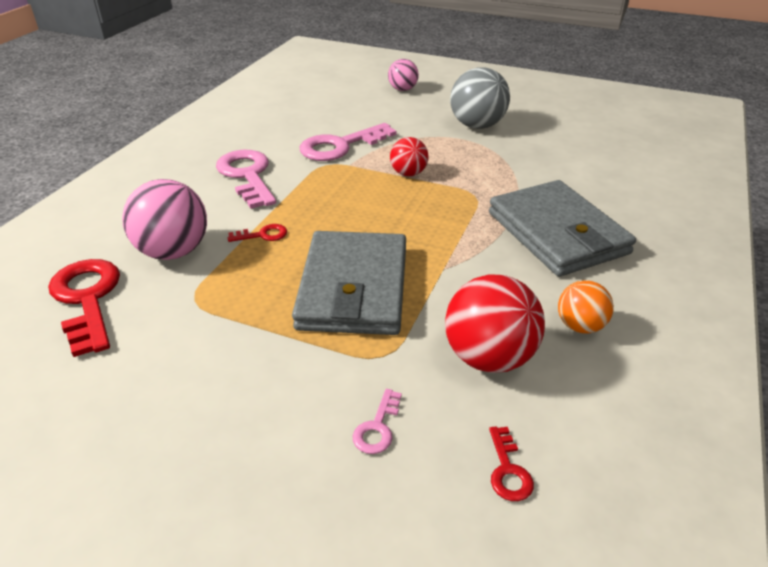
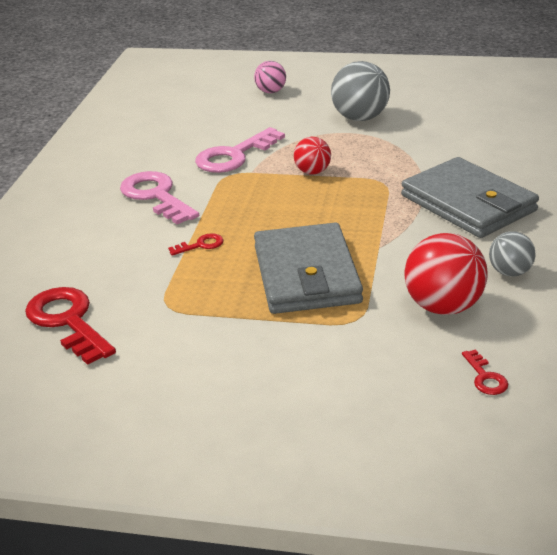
camera: 10 degrees left, 5 degrees down
pink ball [122,179,207,260] -> none
pink key [353,389,402,454] -> none
orange ball [558,280,614,334] -> grey ball [489,231,536,277]

